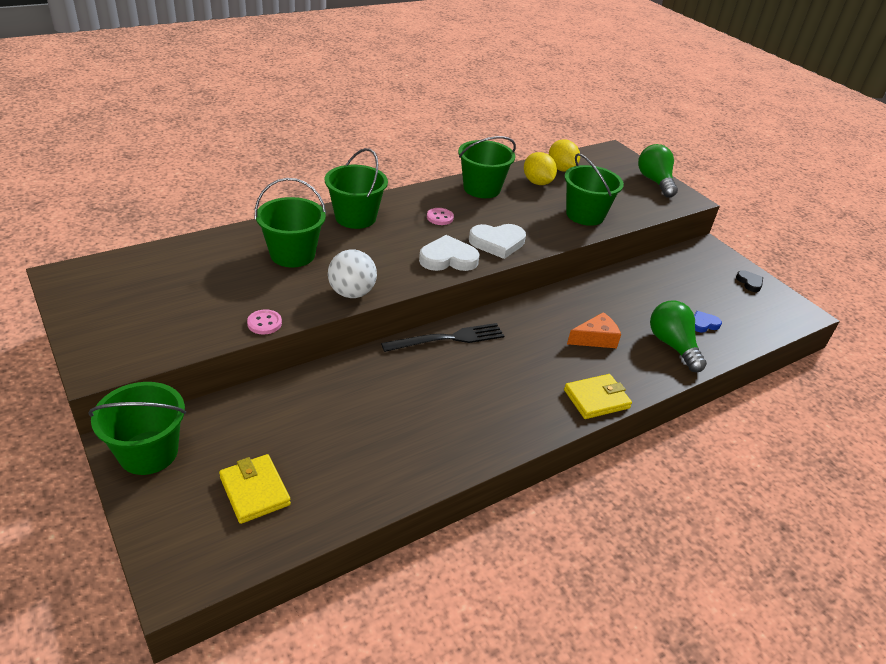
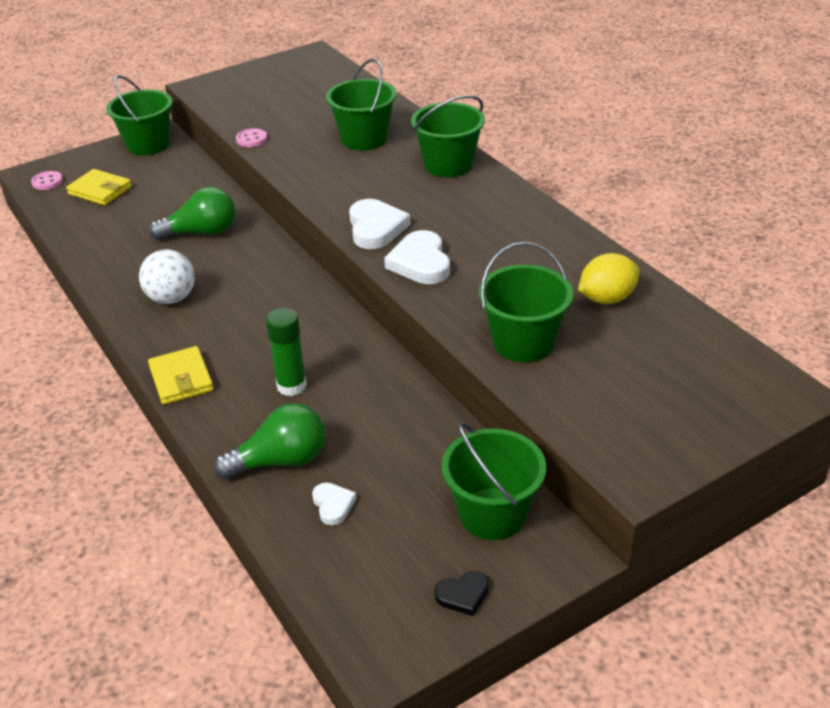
camera: 95 degrees right, 0 degrees up
yellow wallet [219,454,291,524] -> yellow wallet turned 60 degrees clockwise [66,169,132,205]
white ball [328,249,377,298] -> white ball moved to [139,250,195,304]
black fork [381,323,504,352] -> none
pink button [427,208,454,225] -> pink button moved to [31,171,63,190]
green bucket [458,136,516,198] -> green bucket moved to [441,422,546,540]
yellow lemon [549,139,580,172] -> none
orange cheese [567,312,621,348] -> green glue stick [266,308,307,396]
green light bulb [638,144,678,198] -> green light bulb moved to [149,187,235,240]
blue heart [694,311,722,332] -> white heart [312,482,356,525]

